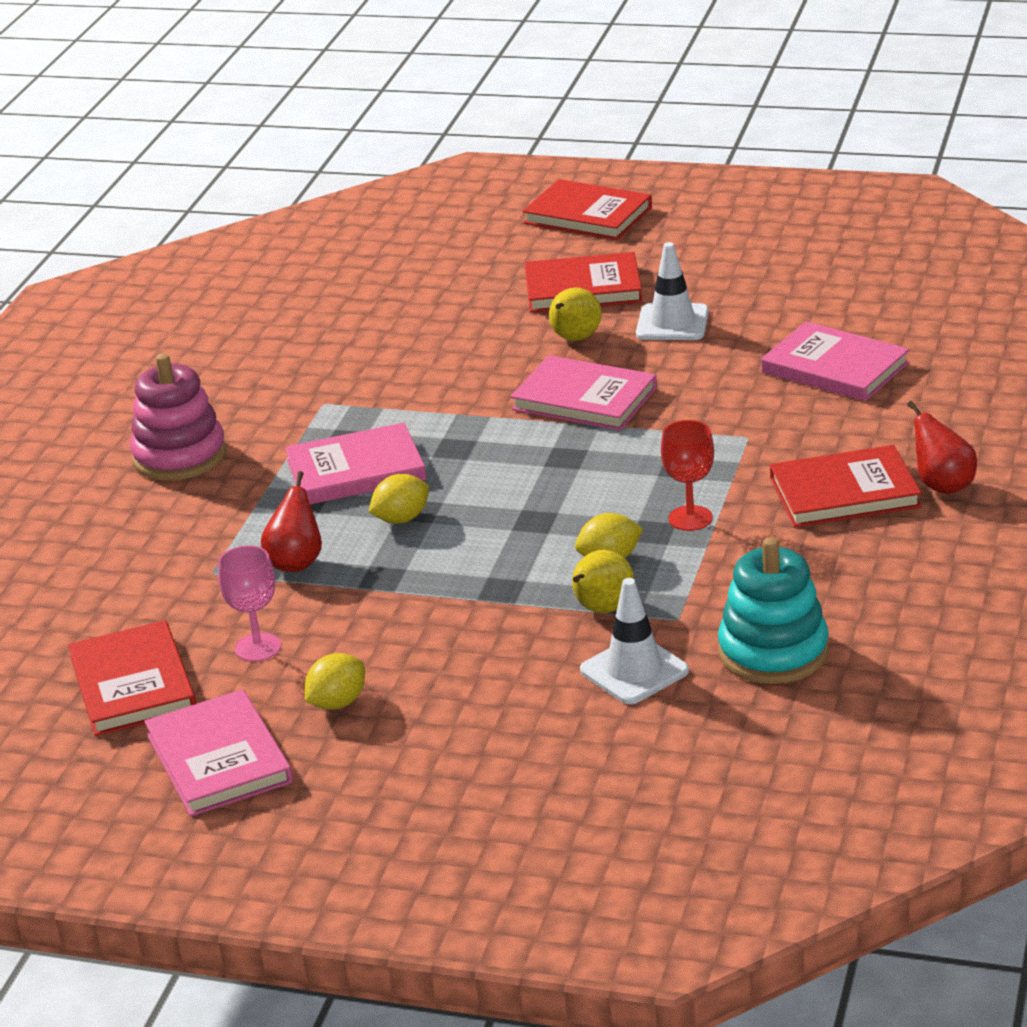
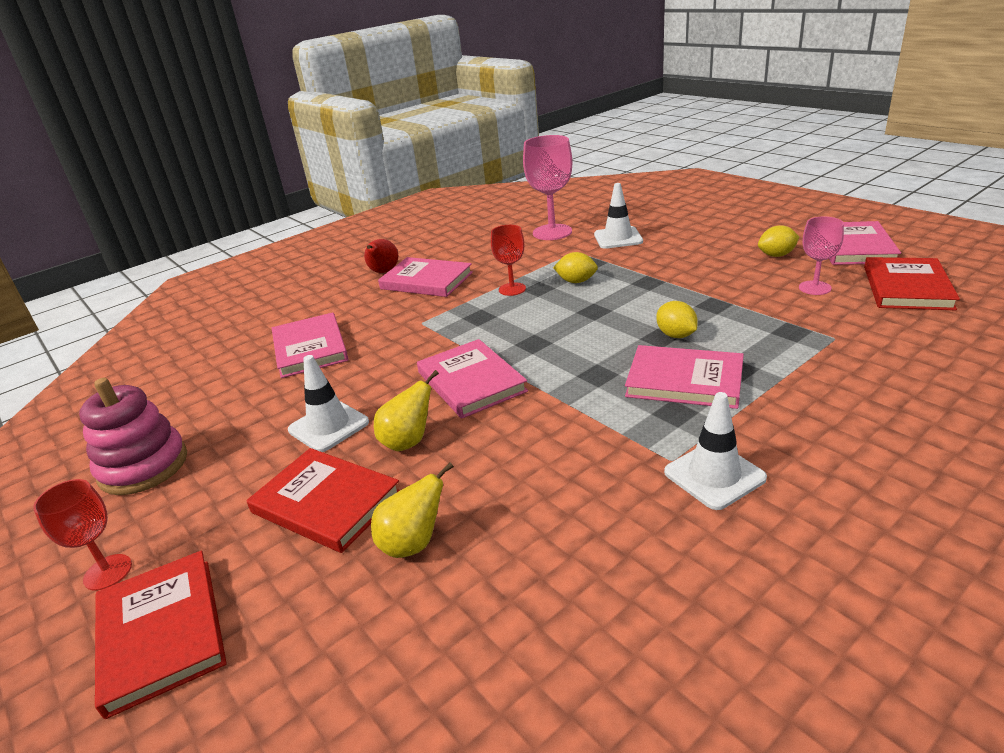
camera: 145 degrees left, 0 degrees up
pink stacking toy [130,354,226,481] -> pink stacking toy moved to [79,378,187,495]
red pear [261,471,322,572] -> none
yellow lemon [369,474,429,524] -> yellow lemon turned 60 degrees clockwise [656,301,698,338]
yellow pear [572,550,634,613] -> yellow pear moved to [371,462,454,558]
turquoise stacking toy [718,537,829,684] -> pink goblet [523,135,572,240]
red book [770,445,922,527] -> pink book [378,257,473,297]
none -> red goblet [33,479,132,591]
none -> white traffic cone [664,392,767,510]

